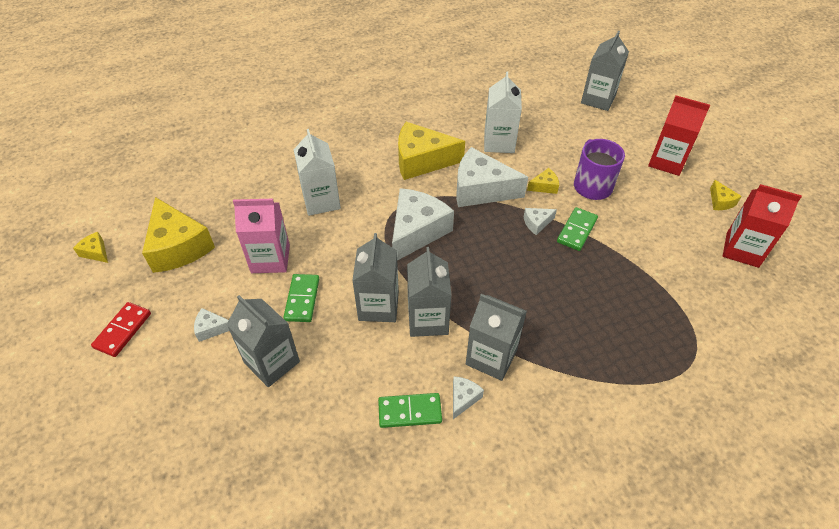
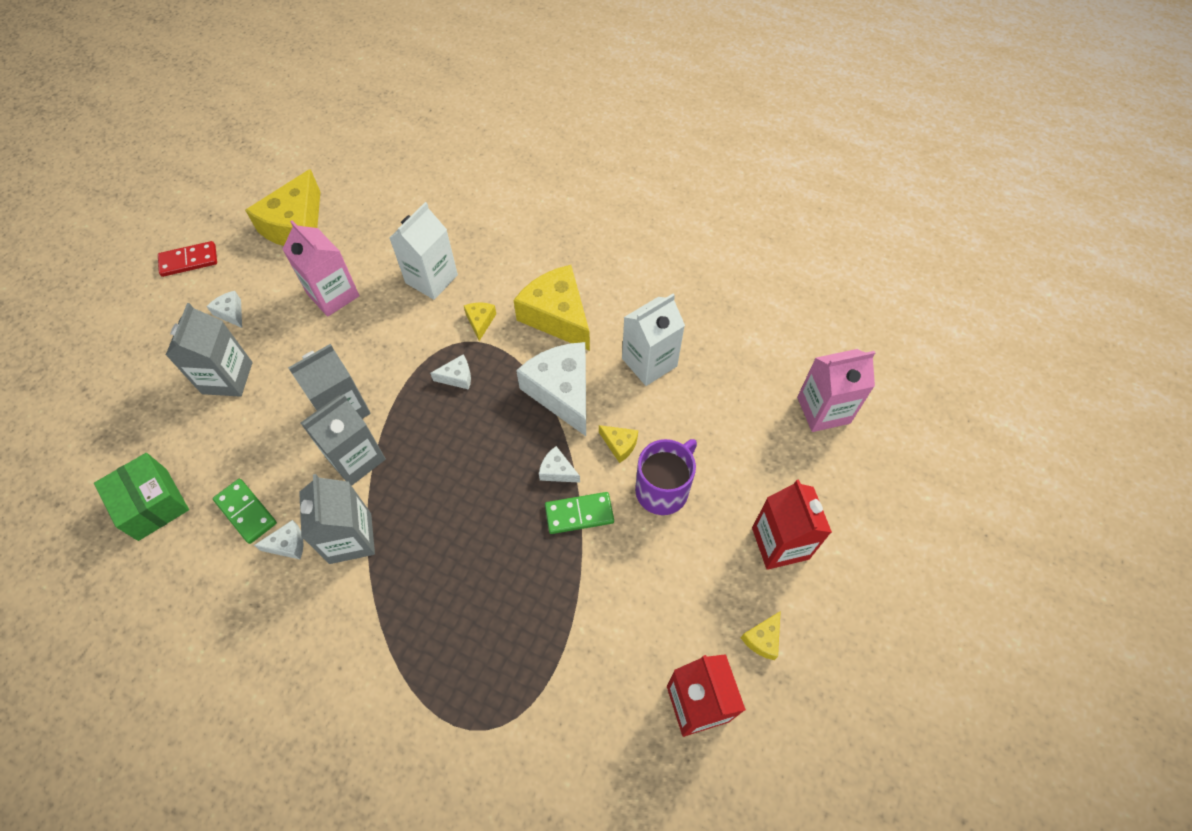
camera: 50 degrees right, 10 degrees up
yellow cheese [73,232,108,263] -> yellow cheese moved to [464,303,496,341]
green domino [283,274,319,322] -> none
white cheese [392,188,454,261] -> white cheese [430,354,471,390], size x0.44
grey carton [581,31,629,111] -> pink carton [797,349,875,432]
none -> green box [94,453,189,541]

